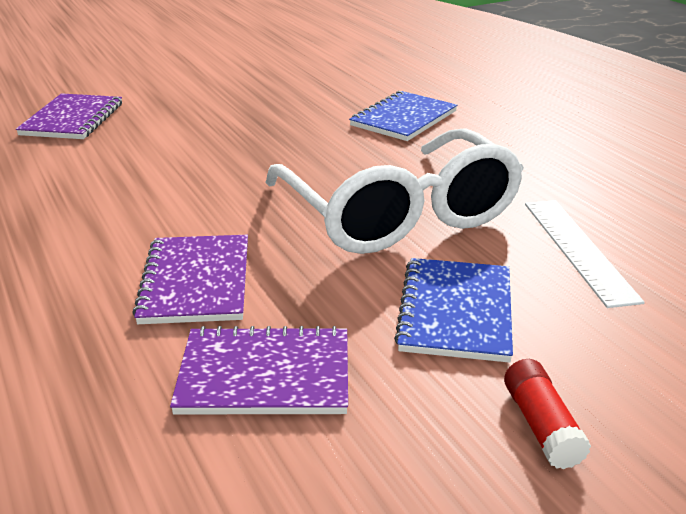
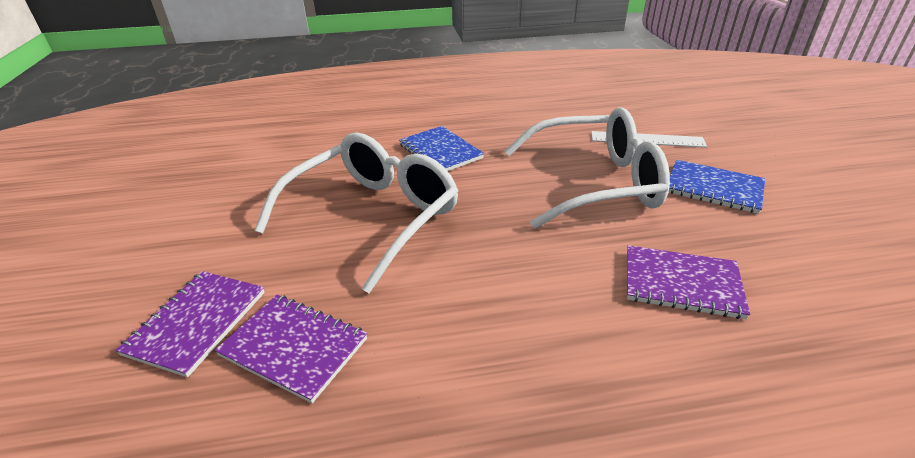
camera: 70 degrees left, 5 degrees up
purple notebook [170,326,348,414] -> purple notebook moved to [115,271,265,377]
red glue stick [504,359,591,469] -> none
none -> white glasses [254,133,458,293]

